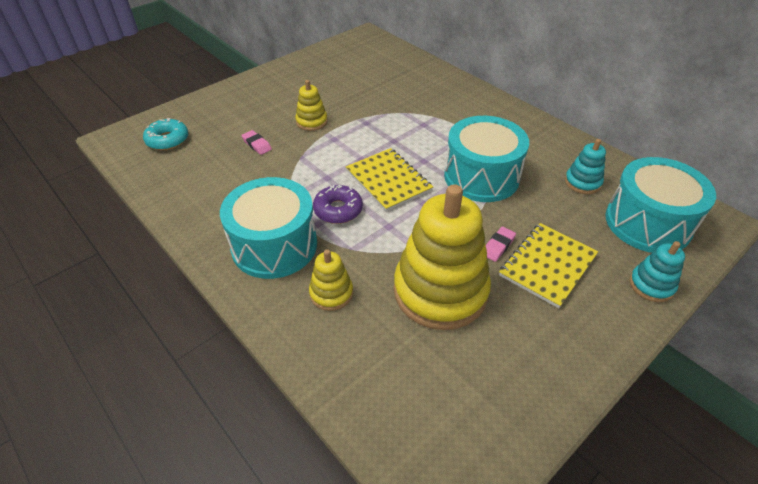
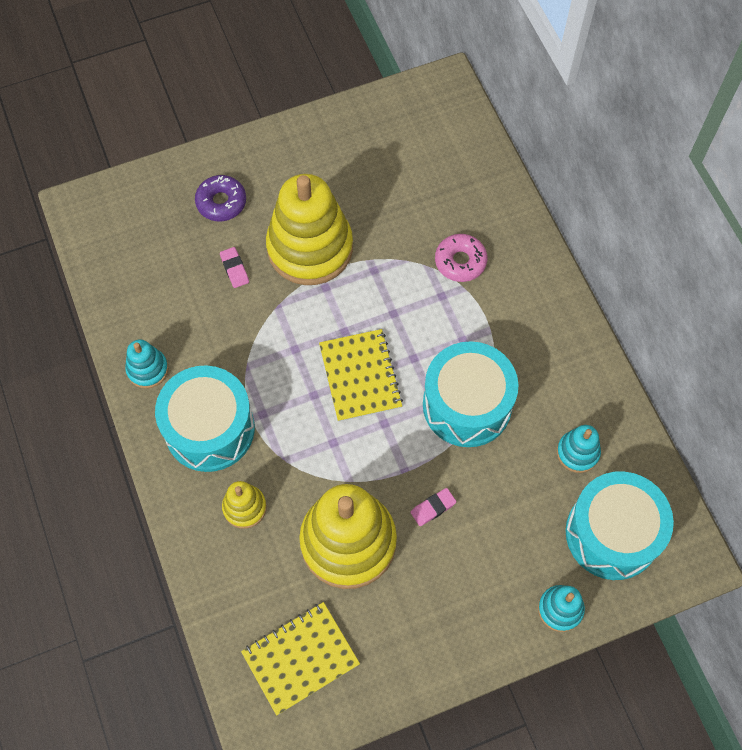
camera: 20 degrees right, 20 degrees up
turquoise donut [143,118,188,150] -> none
yellow stacking toy [295,80,328,131] -> yellow stacking toy [266,174,353,285], size x2.16
purple donut [313,185,363,224] -> purple donut moved to [195,175,246,221]
yellow notebook [499,223,598,308] -> yellow notebook moved to [241,602,360,716]
none -> turquoise stacking toy [125,339,169,389]
none -> pink donut [435,234,487,282]

